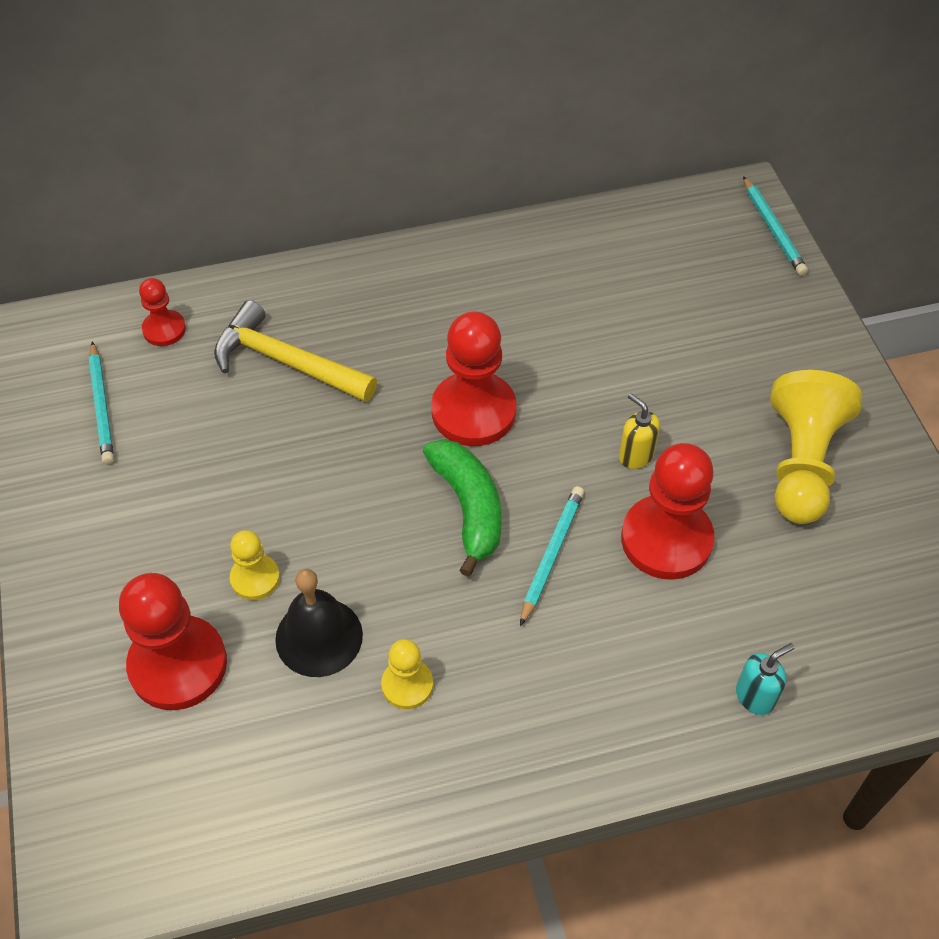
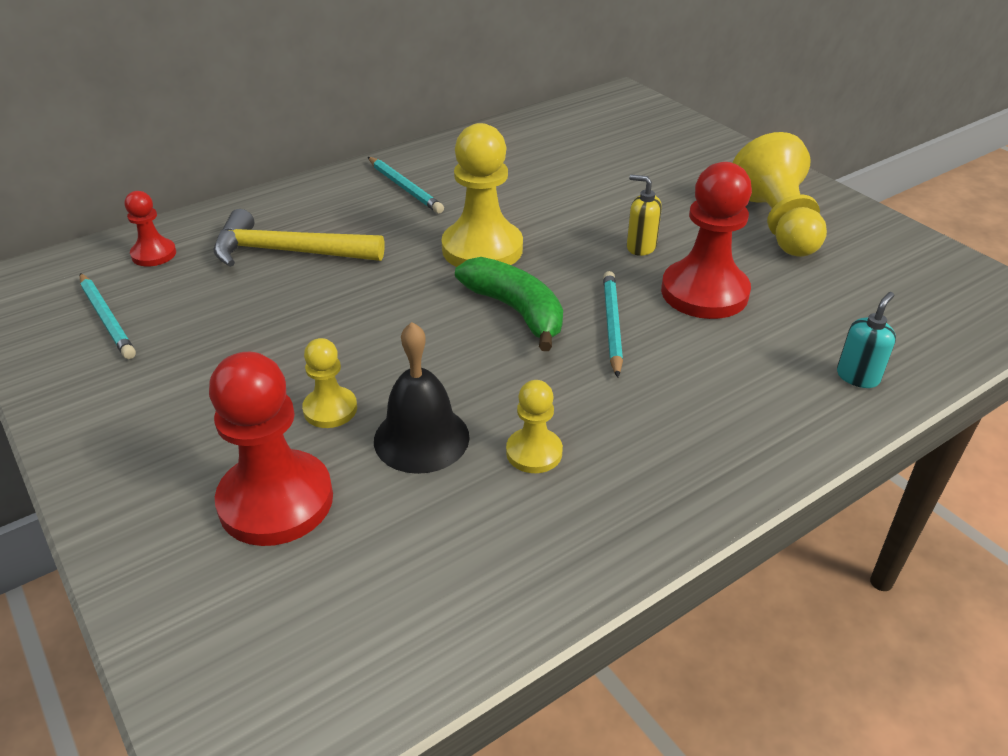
camera: 20 degrees left, 15 degrees down
red pawn [431,311,517,446] -> yellow pawn [442,123,523,267]
turquoise pencil [743,176,808,276] -> turquoise pencil moved to [368,157,444,213]

